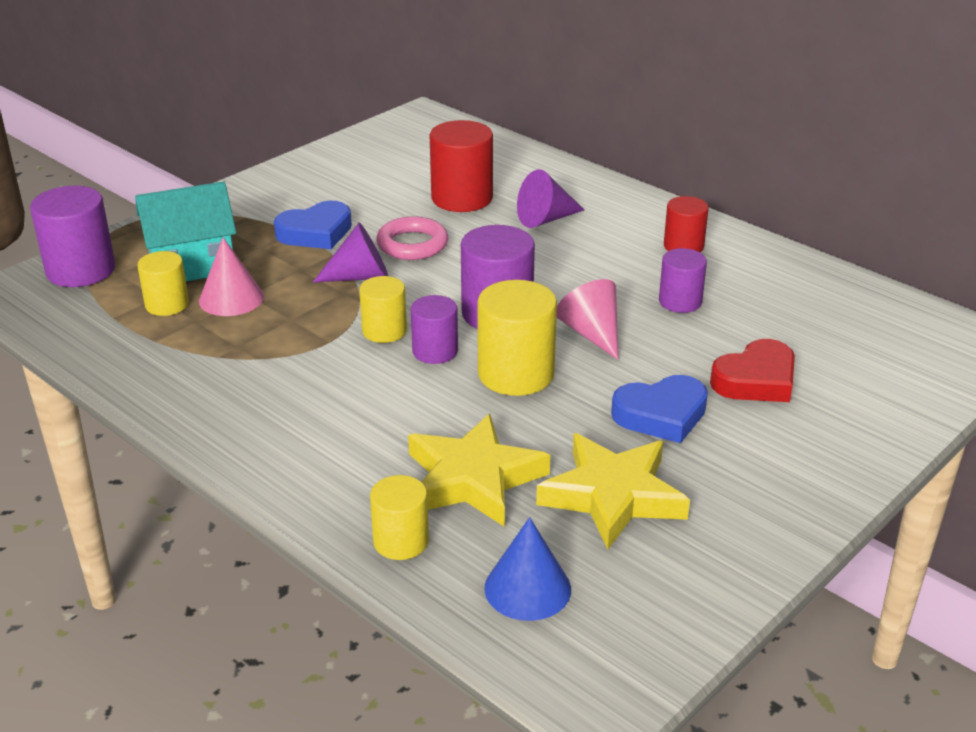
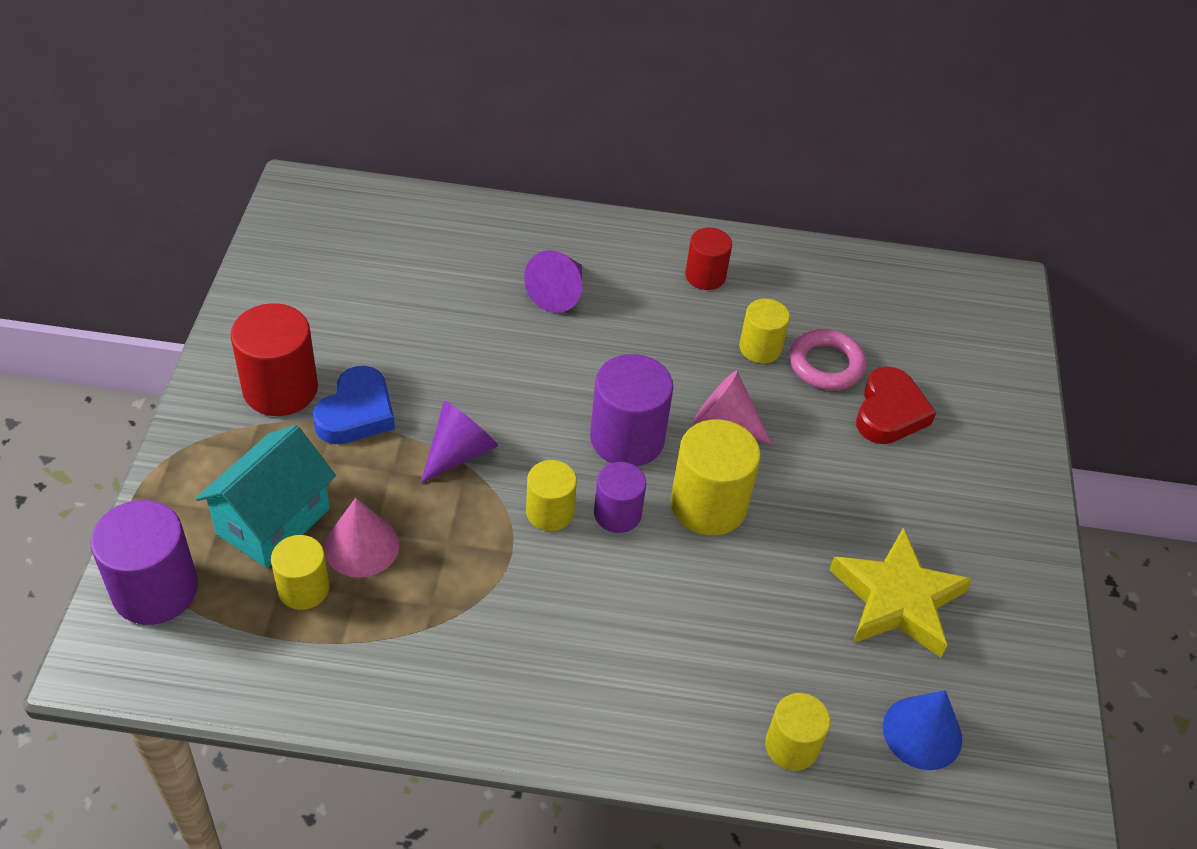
camera: 40 degrees left, 15 degrees up
pink ring [376,216,448,260] -> pink ring moved to [789,329,866,390]
yellow star [408,414,550,527] -> none
red cylinder [430,120,493,212] -> red cylinder moved to [231,303,318,416]
blue heart [611,375,708,443] -> none
purple cylinder [659,248,707,313] -> yellow cylinder [739,299,790,363]

